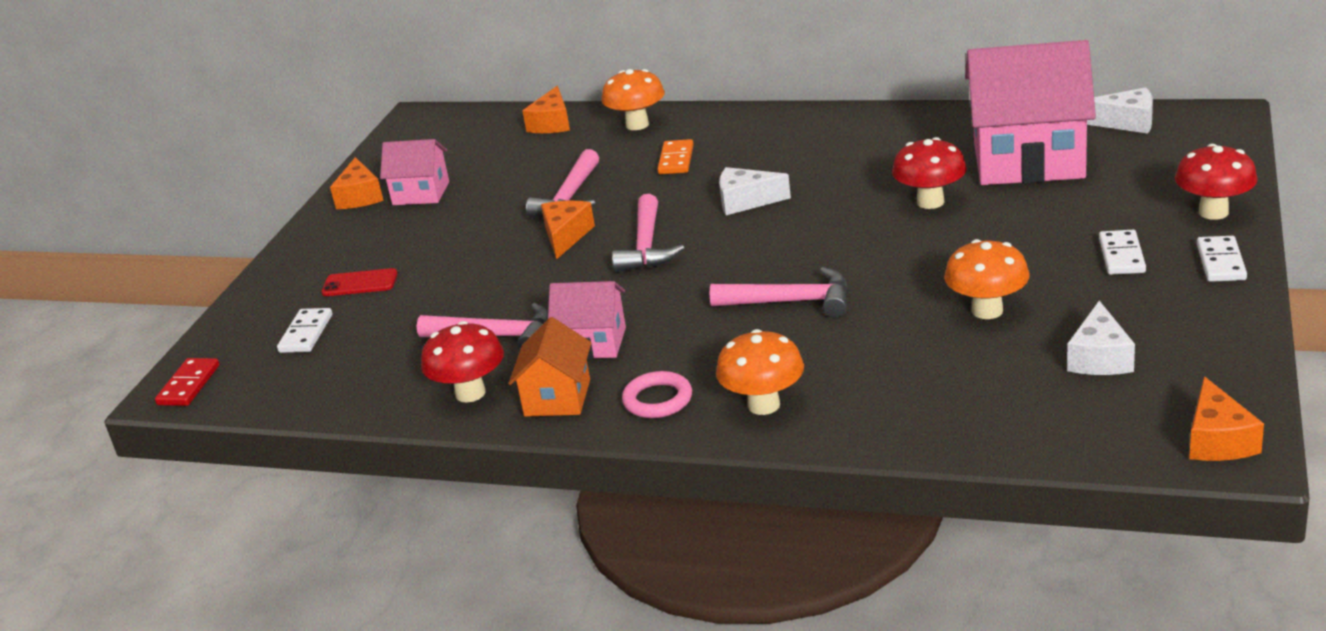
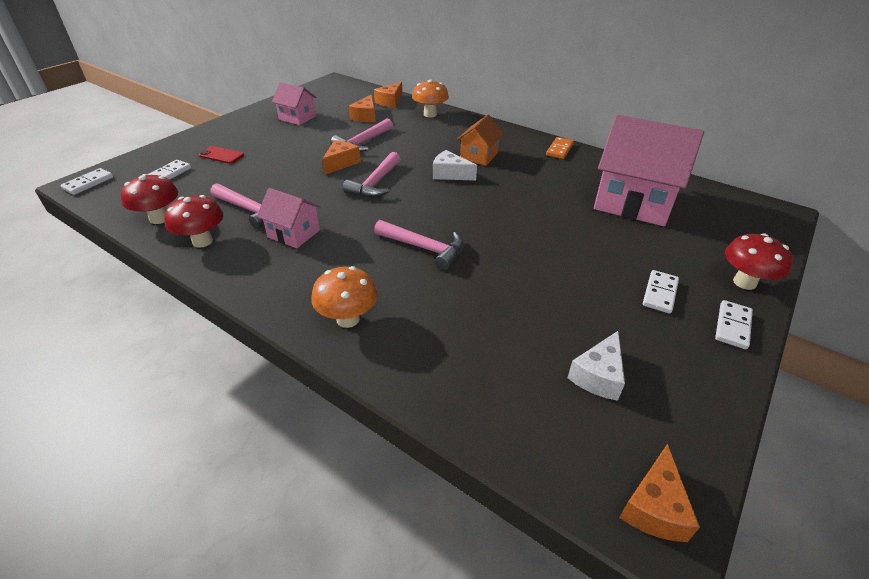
camera: 15 degrees right, 10 degrees up
red domino [155,358,219,406] -> white domino [60,168,113,195]
orange cheese [330,157,384,209] -> orange cheese moved to [349,94,376,122]
orange house [509,317,591,417] -> orange house moved to [457,115,504,166]
pink ring [622,371,692,418] -> none
orange domino [658,139,694,174] -> orange domino moved to [546,137,574,159]
red mushroom [892,137,967,209] -> red mushroom moved to [121,174,178,224]
orange mushroom [944,239,1030,319] -> none
white cheese [1087,87,1153,133] -> none

